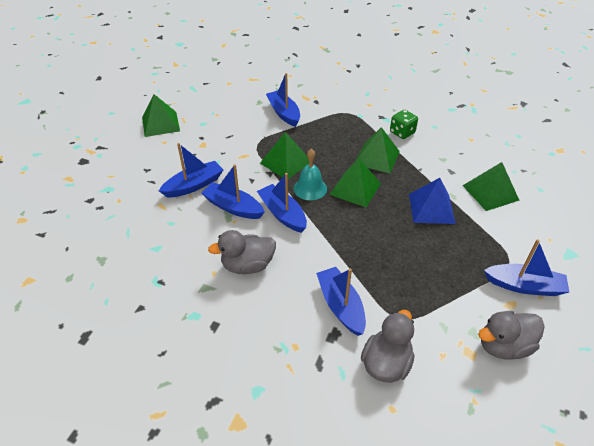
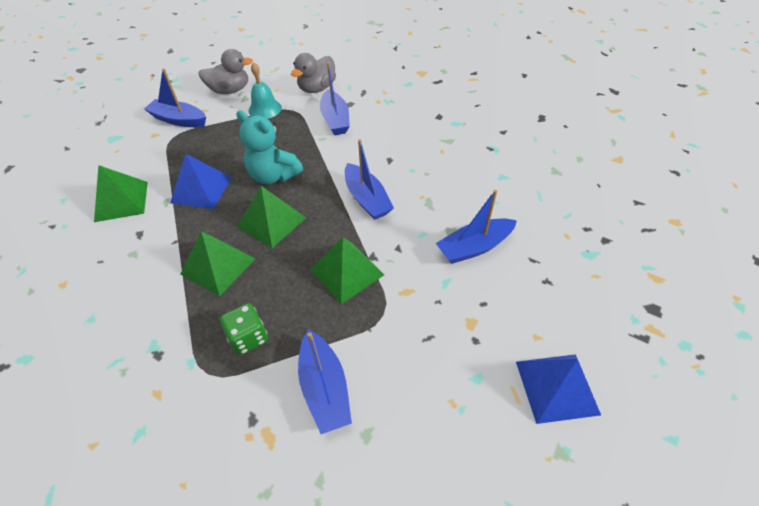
camera: 170 degrees left, 5 degrees up
green pyramid [142,94,180,137] -> blue pyramid [516,354,601,424]
blue boat [201,165,265,219] -> none
grey duck [208,230,276,274] -> none
turquoise bell [294,149,327,200] -> turquoise bell moved to [249,62,282,119]
green dice [390,110,418,139] -> green dice moved to [220,303,268,355]
none -> turquoise teddy bear [236,110,303,184]

